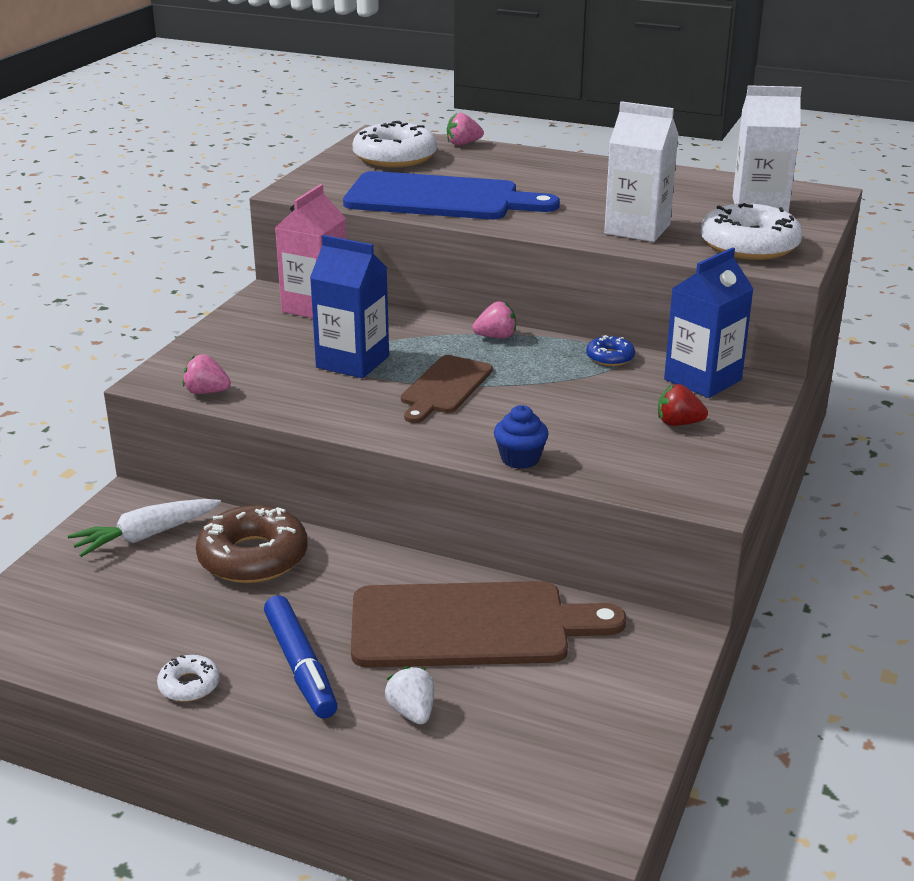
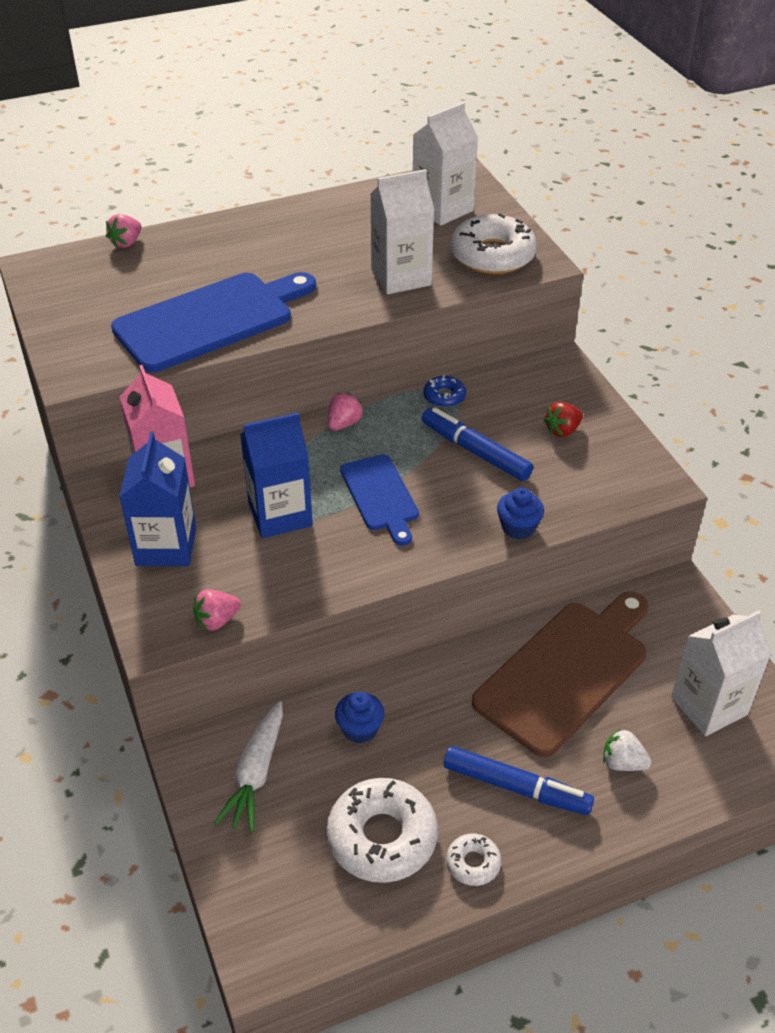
camera: 45 degrees left, 15 degrees up
brown donut [196,505,308,583] -> blue cupcake [335,692,385,744]
white donut [353,121,437,168] -> white donut moved to [327,778,438,883]
brown cutting board [401,355,493,423] -> blue cutting board [340,454,419,546]
blue carton [664,247,754,398] -> blue carton moved to [119,432,196,566]
none -> blue marker [422,407,533,481]
none -> white carton [671,610,772,736]

